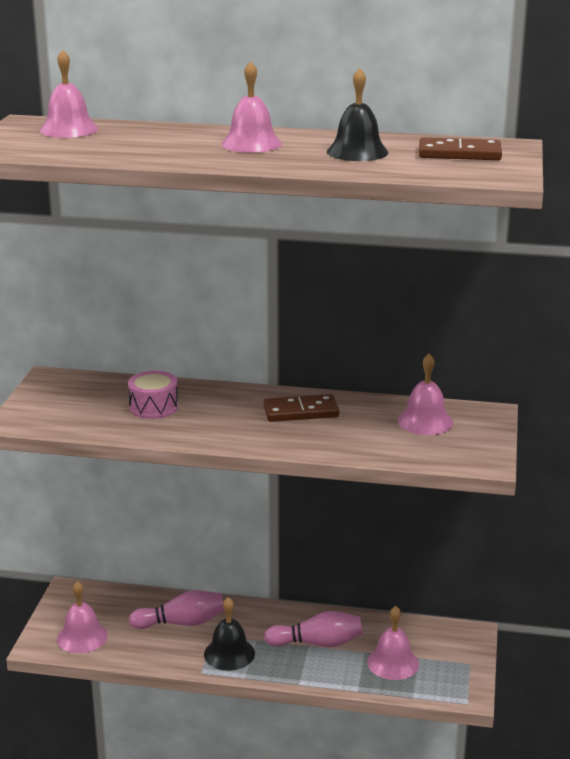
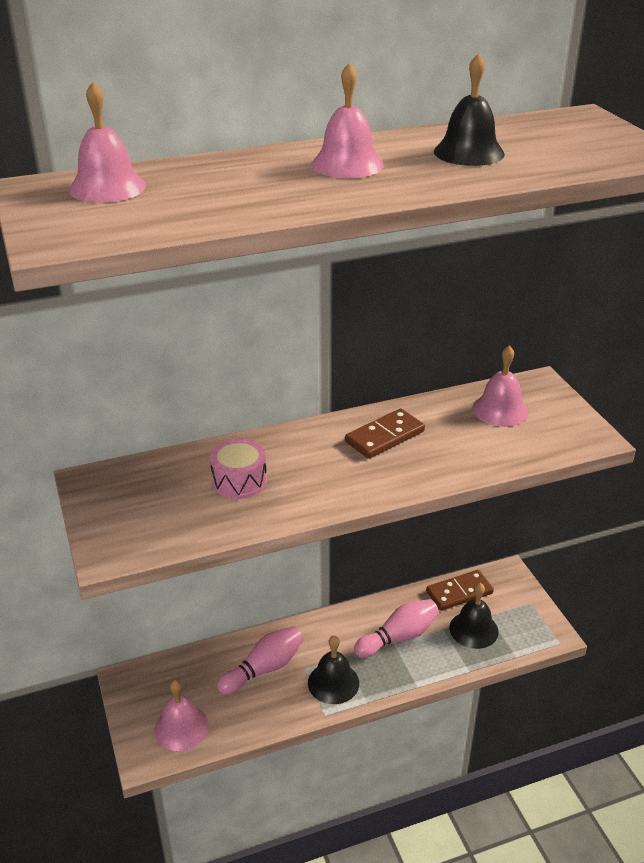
camera: 30 degrees left, 10 degrees up
pink bell [367,606,419,680] -> black bell [449,583,499,649]
brown domino [419,138,502,160] -> brown domino moved to [426,570,494,611]

